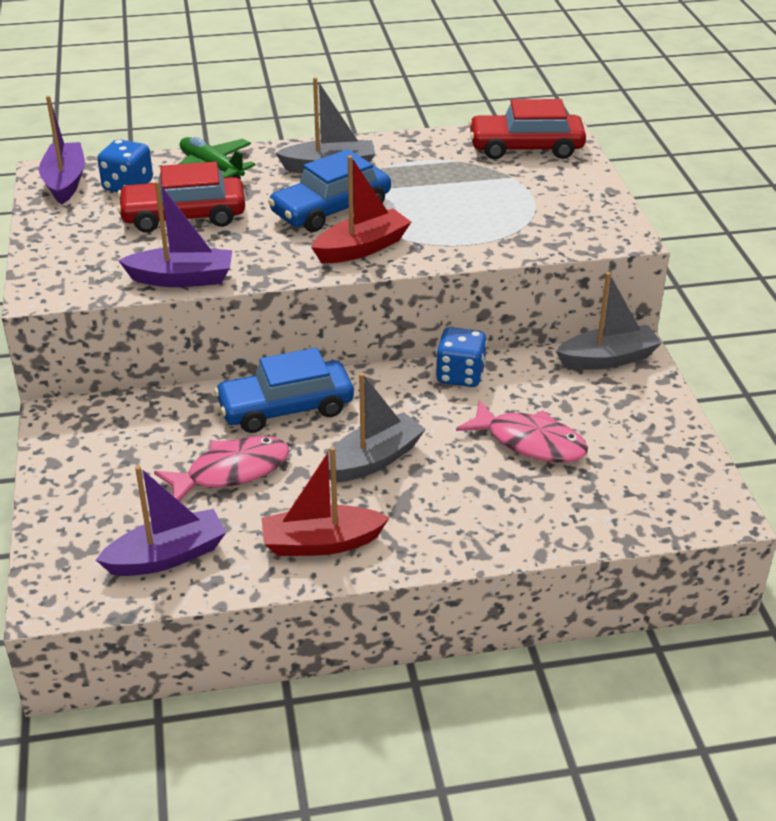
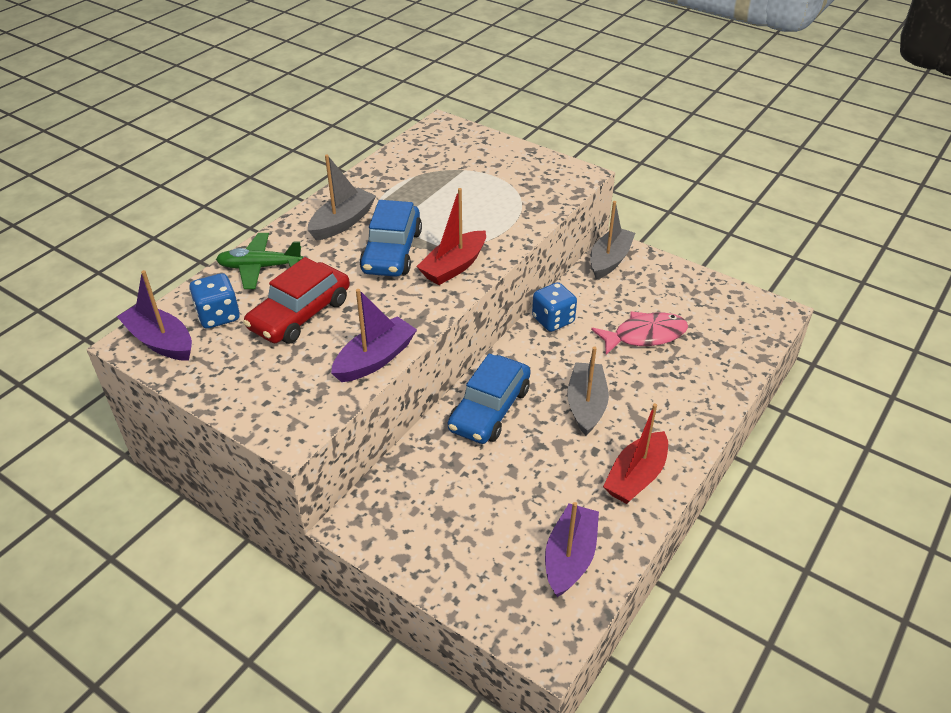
camera: 45 degrees left, 5 degrees up
pink fish [154,436,289,501] -> none
red boat [311,155,411,263] -> red boat turned 150 degrees counterclockwise [416,188,486,285]
red car [468,99,586,159] -> none

